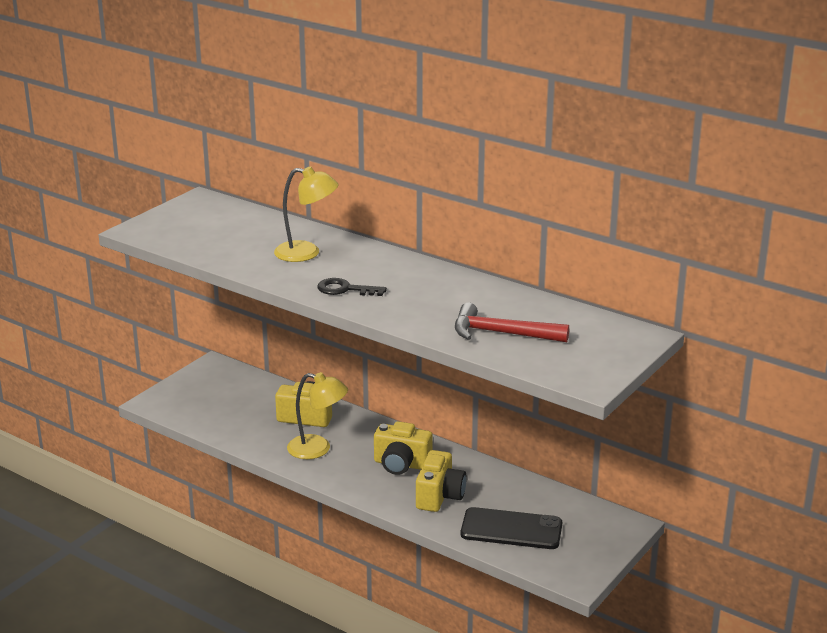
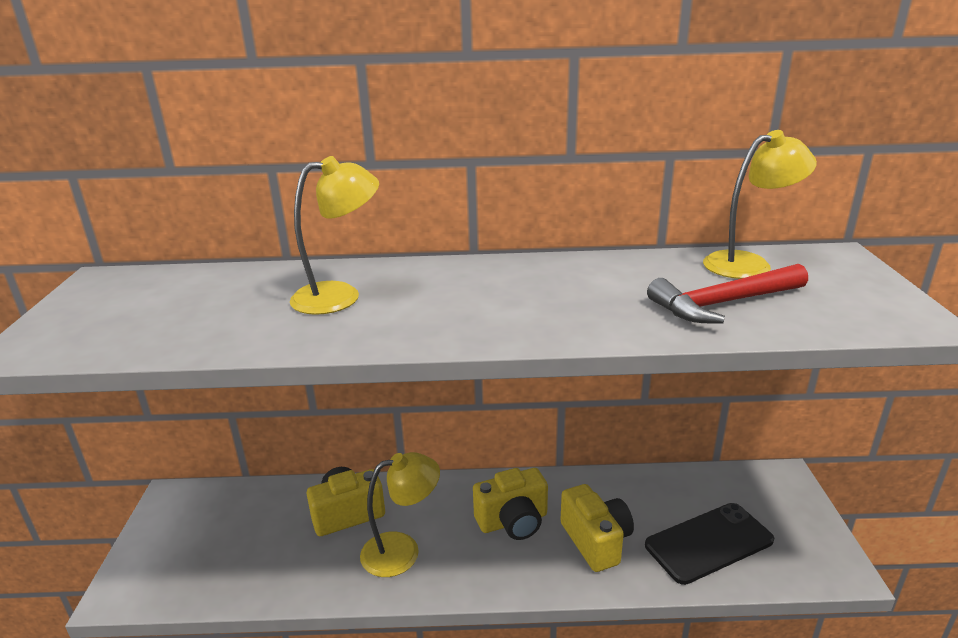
camera: 35 degrees left, 0 degrees up
black key [317,278,387,296] -> none
none -> yellow lamp [703,130,817,279]

